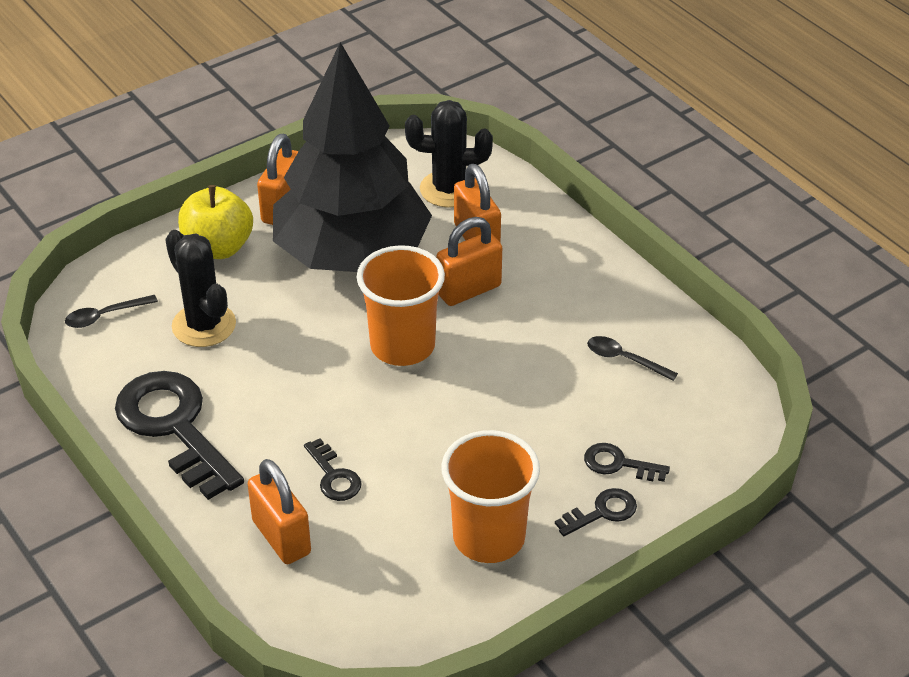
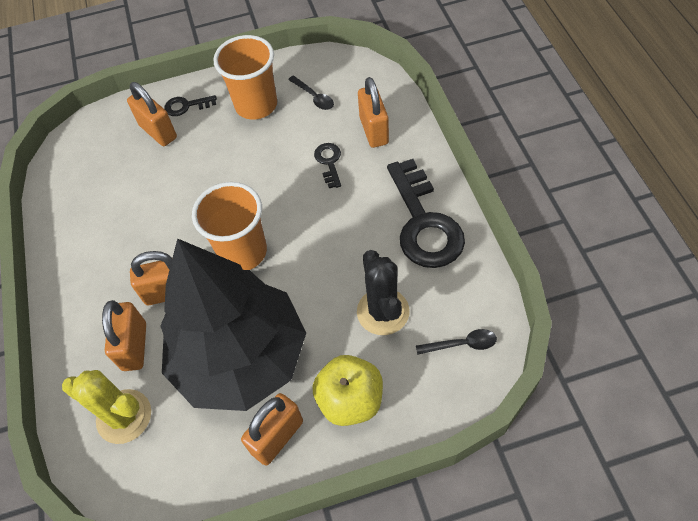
camera: 155 degrees left, 15 degrees up
black cactus [405,100,493,208] -> yellow cactus [62,370,151,444]
black key [584,443,670,482] -> orange padlock [127,82,177,146]
black spoon [587,336,678,381] -> black spoon moved to [288,76,334,110]

